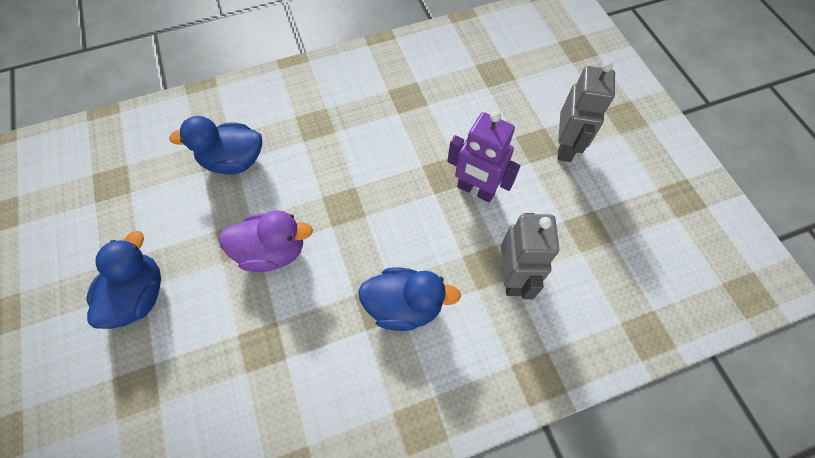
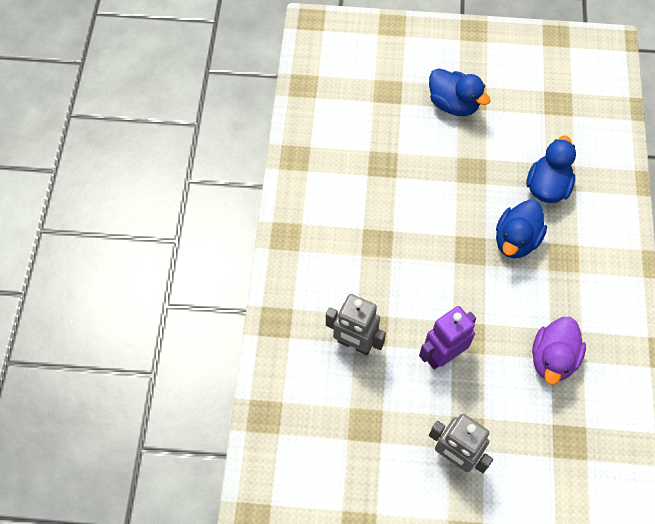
camera: 115 degrees right, 0 degrees up
purple duck [219,210,313,272] -> purple duck moved to [532,317,586,385]
blue duck [358,268,461,331] -> blue duck moved to [496,200,547,258]

